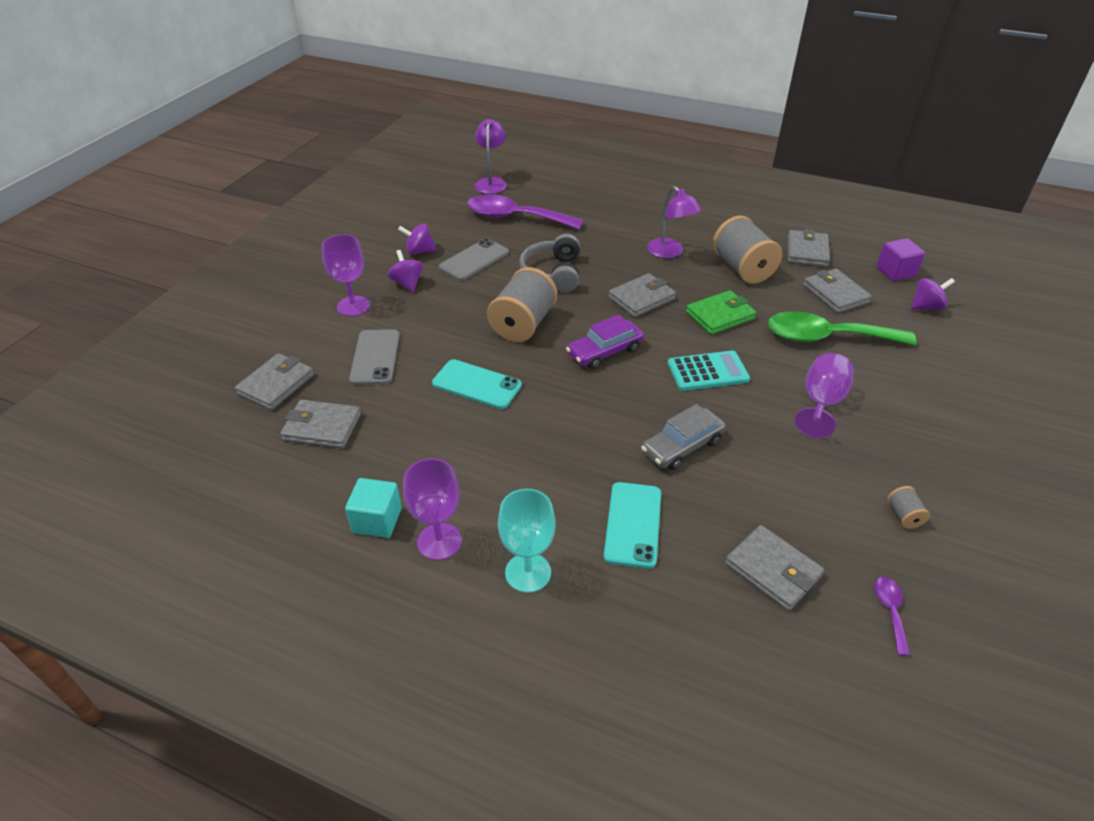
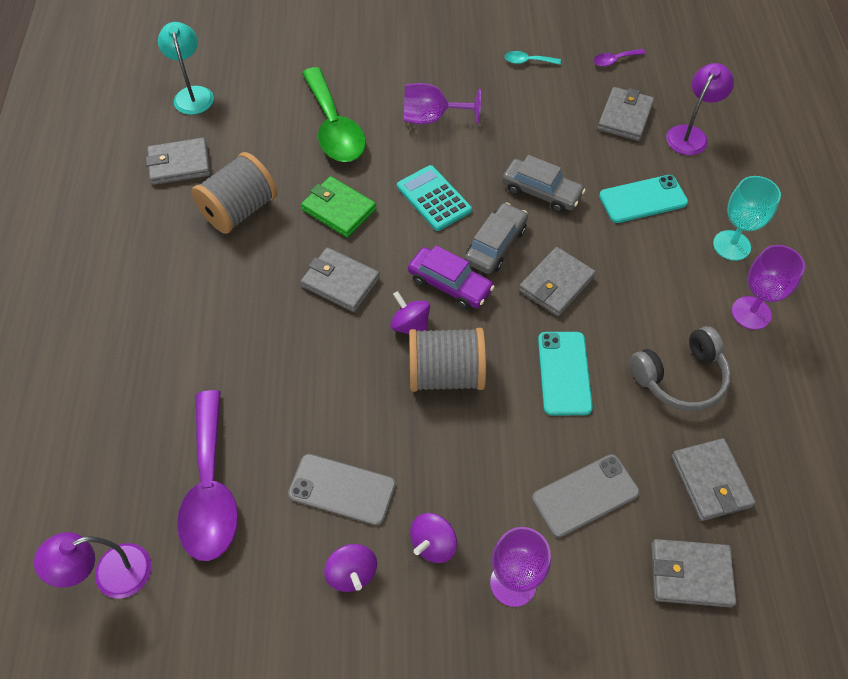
camera: 115 degrees left, 15 degrees up
turquoise cube [345,478,402,538] -> none
grey headphones [519,234,580,292] -> grey headphones moved to [630,326,731,411]
purple lamp [647,186,701,258] -> purple lamp moved to [666,63,734,155]
grey wallet [803,269,872,313] -> grey wallet moved to [519,247,596,316]
purple cube [876,238,925,281] -> turquoise lamp [158,22,214,115]
grey spool [887,486,930,529] -> turquoise spoon [504,51,561,65]
purple spinning top [911,278,955,310] -> purple spinning top moved to [390,291,430,334]
none -> grey car [464,203,528,274]

